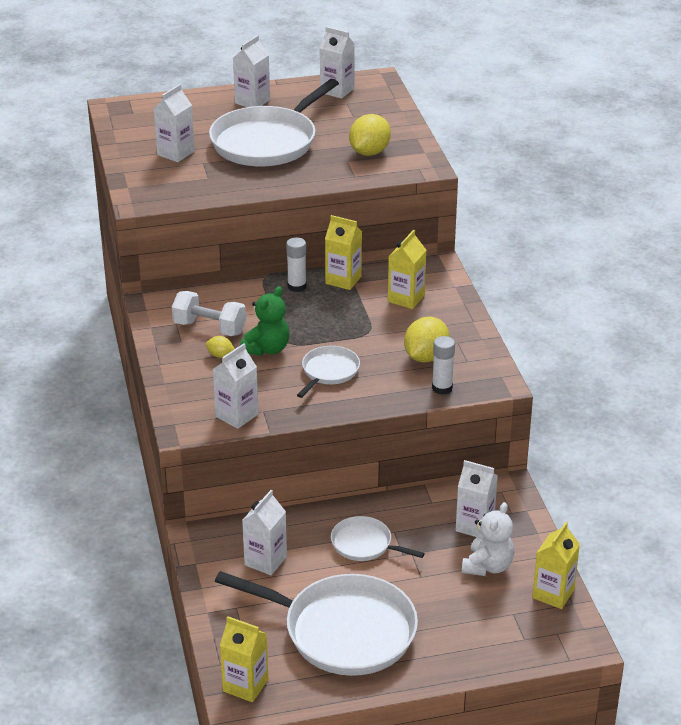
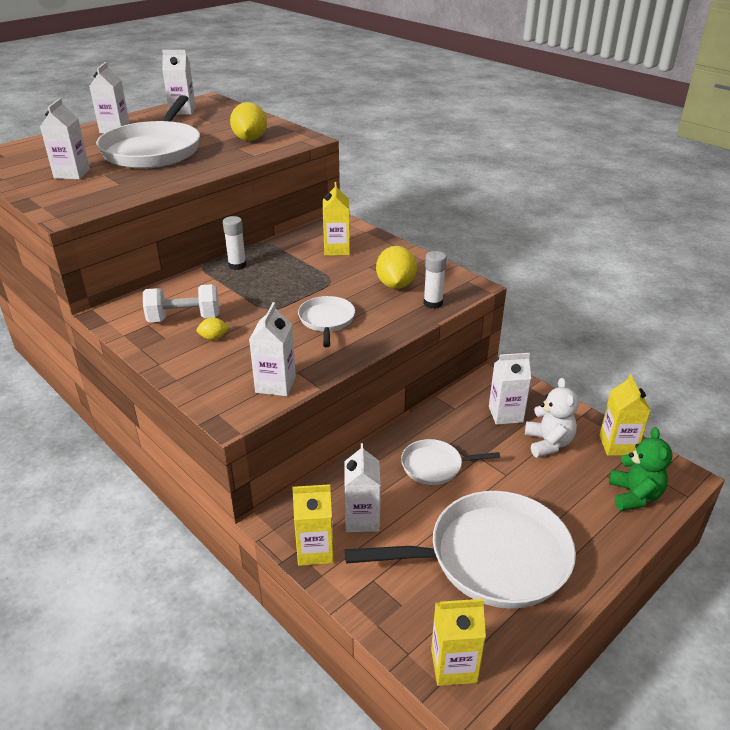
camera: 30 degrees left, 0 degrees up
green teddy bear [240,286,290,356] -> green teddy bear moved to [609,427,673,511]
yellow carton [325,215,362,290] -> yellow carton moved to [292,484,334,566]

